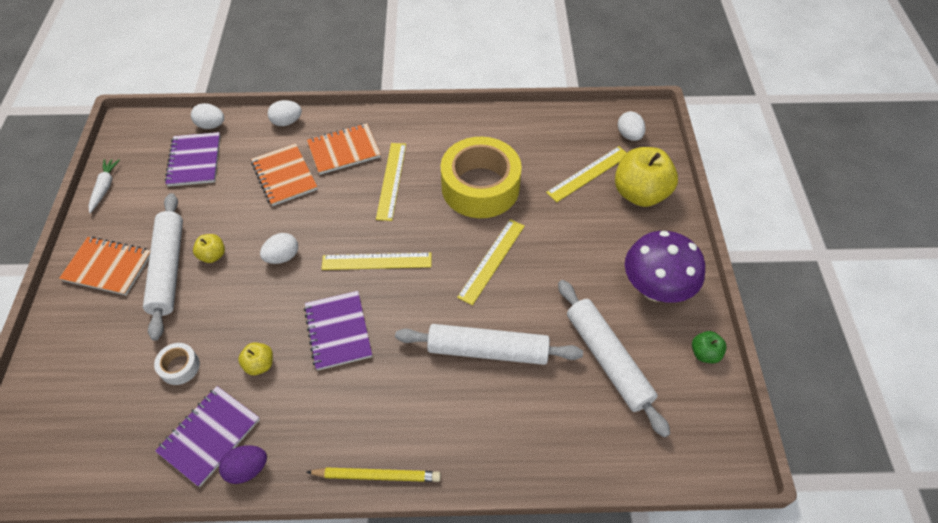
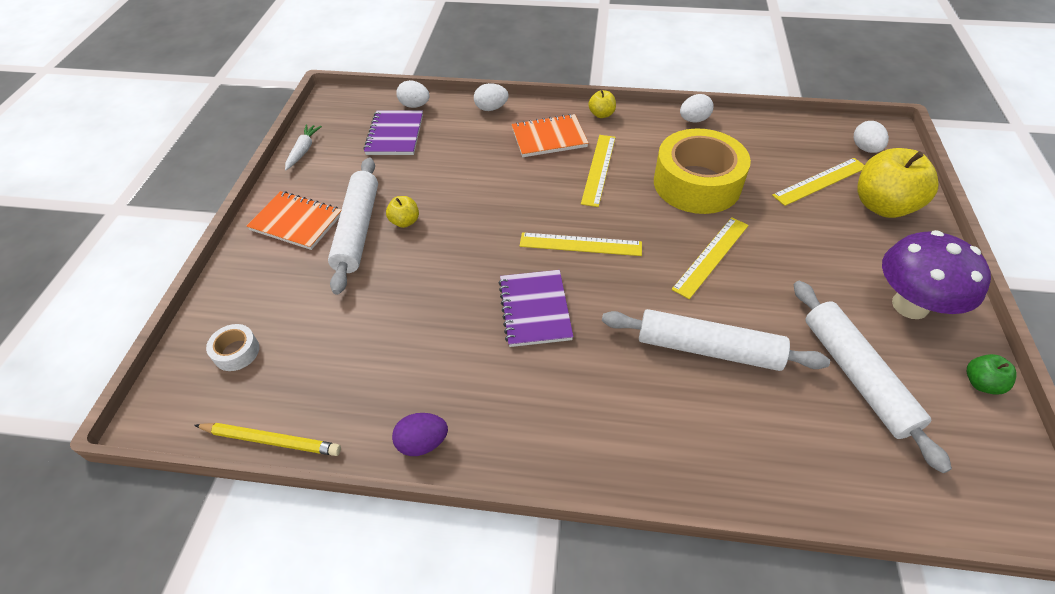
camera: 10 degrees right, 5 degrees down
white tape [154,343,200,385] -> white tape moved to [206,324,259,371]
purple notebook [155,386,260,487] -> none
yellow apple [238,342,273,375] -> yellow apple moved to [588,90,616,118]
orange notebook [251,143,317,206] -> none
white egg [260,233,298,264] -> white egg moved to [680,94,714,122]
yellow pencil [306,467,441,482] -> yellow pencil moved to [194,423,341,456]

